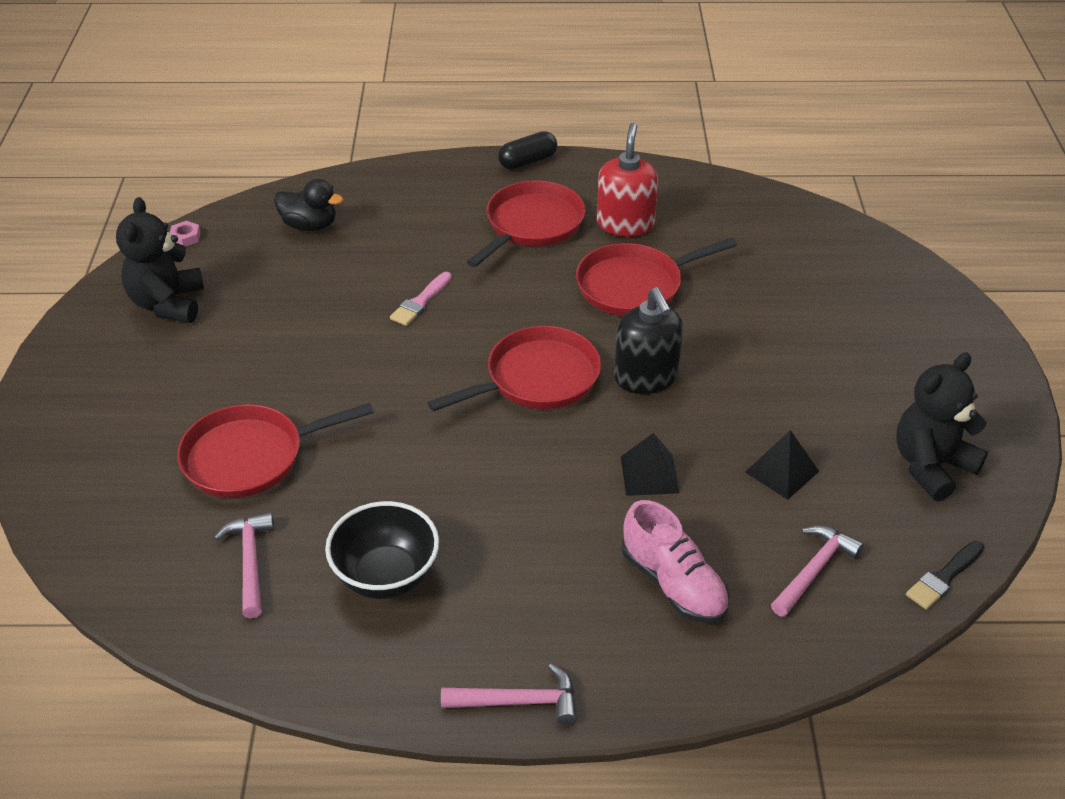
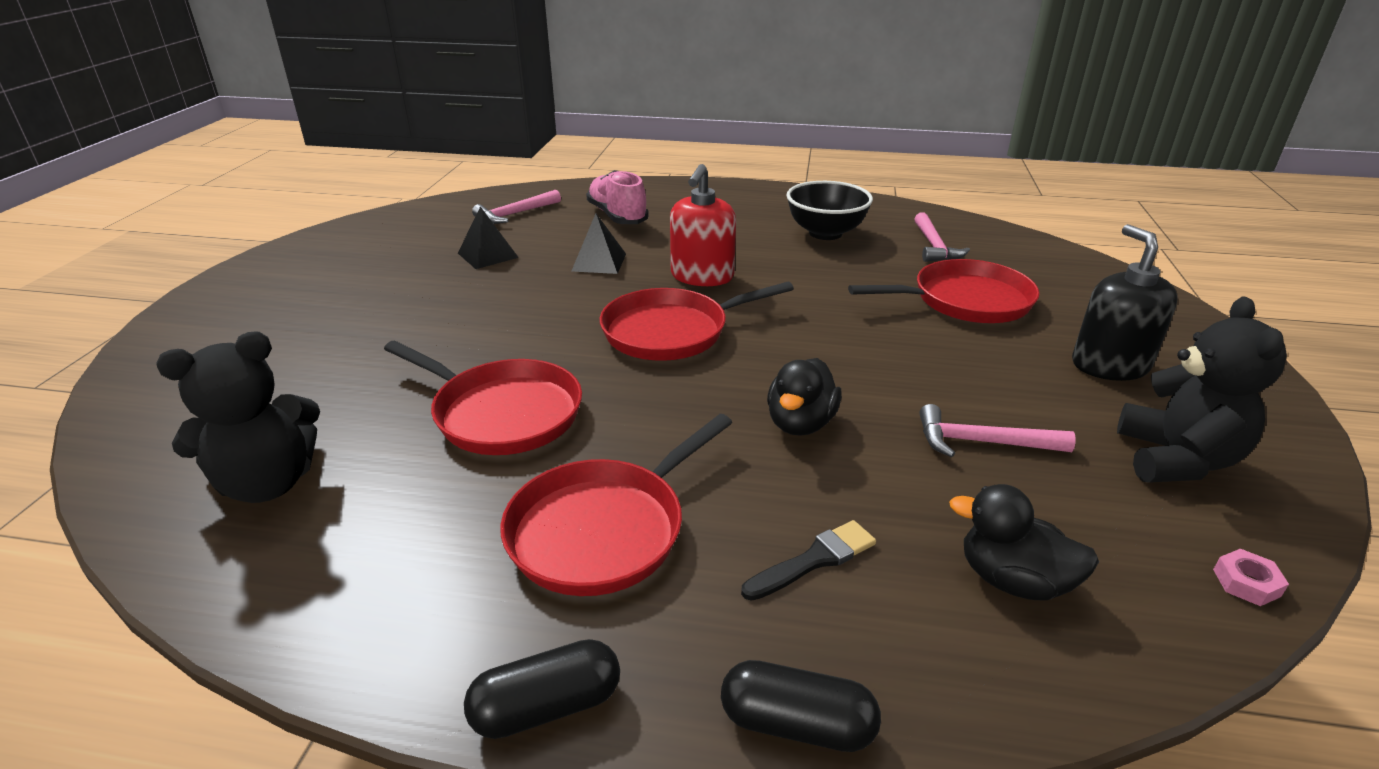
camera: 170 degrees left, 10 degrees down
pink brush [390,272,452,326] -> black duck [767,358,842,436]
pink hammer [441,664,577,725] -> pink hammer moved to [919,404,1076,457]
red pan [576,238,737,316] -> red pan turned 45 degrees clockwise [384,340,582,455]
red soap dispenser [597,123,658,237] -> red soap dispenser moved to [670,164,736,286]
black soap dispenser [614,287,683,394] -> black soap dispenser moved to [1072,224,1178,381]
black teddy bear [896,353,988,502] -> black teddy bear moved to [157,331,320,503]
black brush [906,541,984,610] -> black brush moved to [741,520,876,601]
none -> black capsule [721,660,881,752]

